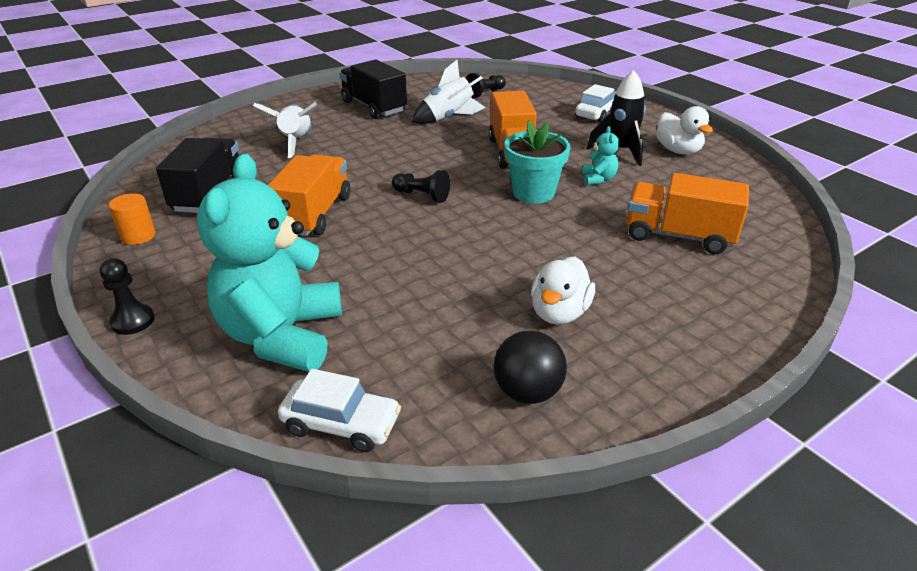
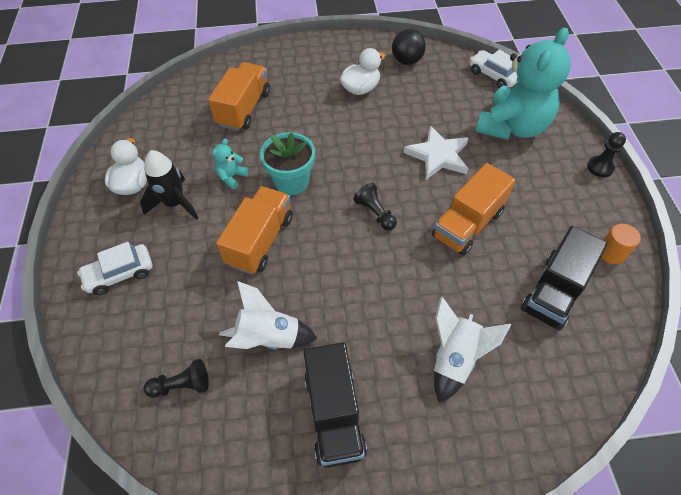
camera: 150 degrees left, 20 degrees up
orange truck [626,173,749,254] -> orange truck turned 120 degrees counterclockwise [208,62,270,131]
none -> white star [404,125,468,180]

